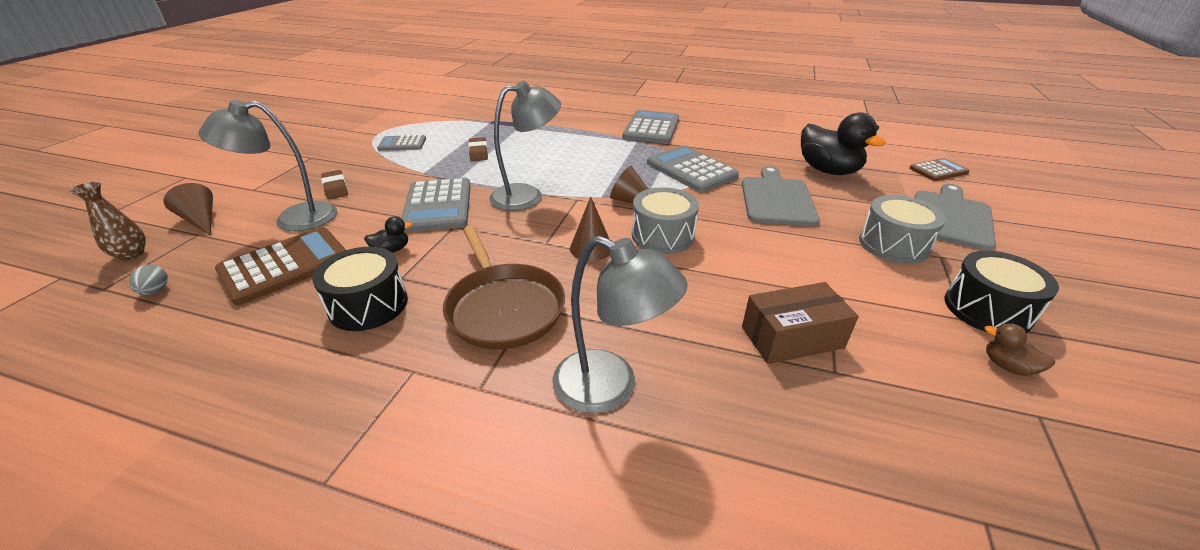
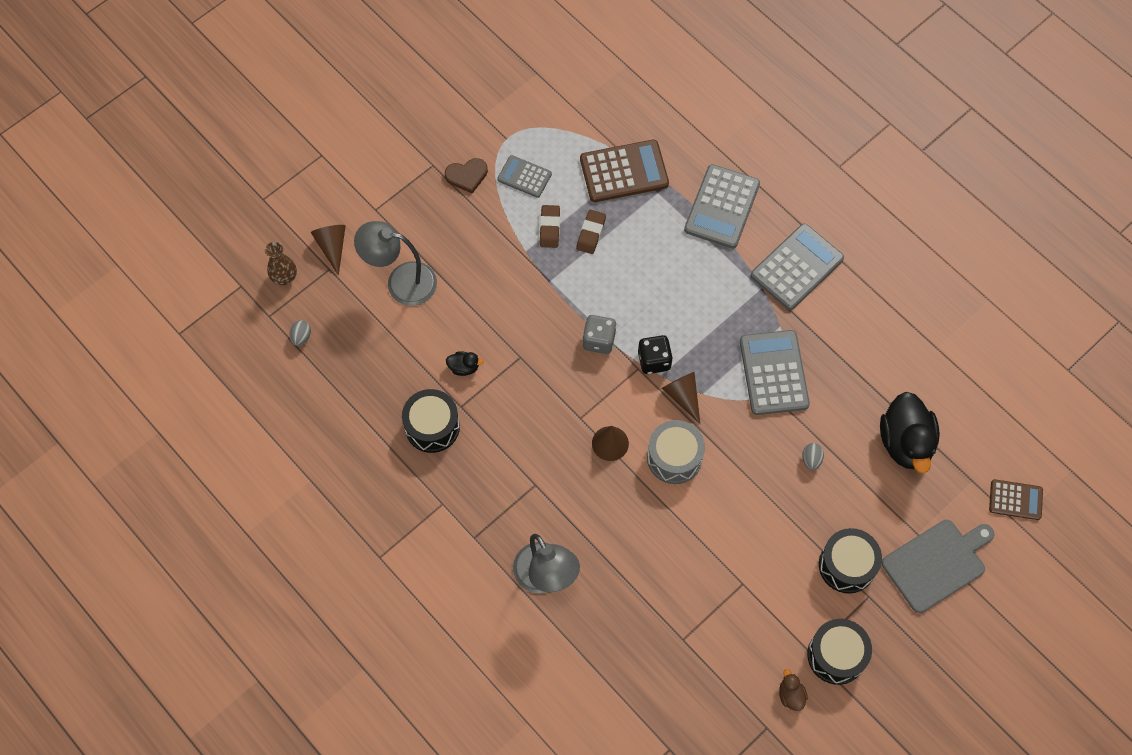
camera: 30 degrees right, 30 degrees up
brown calculator [215,227,346,305] -> brown calculator moved to [580,140,669,202]
brown eraser [321,170,348,199] -> brown eraser moved to [540,205,560,248]
grey calculator [401,178,471,232] -> grey calculator moved to [684,164,760,249]
brown pan [443,226,565,350] -> none
grey lamp [489,81,561,211] -> grey dice [582,315,617,354]
grey cutting board [742,166,820,226] -> grey egg [802,443,824,470]
brown box [742,282,859,364] -> none
grey drum [859,195,946,264] -> black drum [819,528,882,594]
none -> brown heart [445,158,488,193]
none -> black dice [638,335,673,374]

